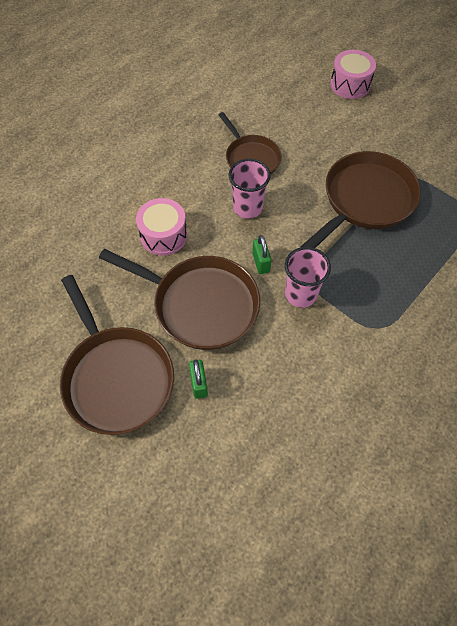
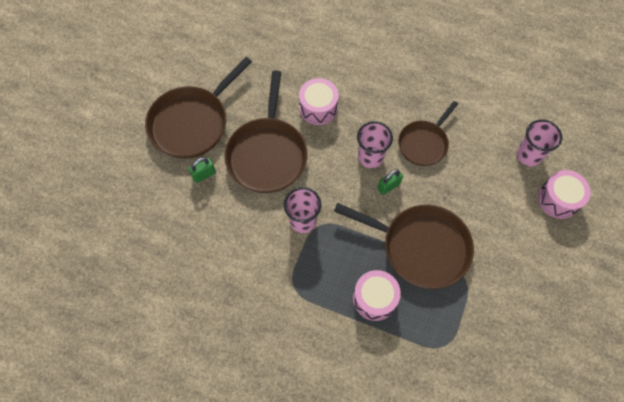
camera: 70 degrees right, 5 degrees up
green padlock [252,235,271,274] -> green padlock moved to [377,169,403,195]
none -> pink drum [353,270,401,321]
none -> pink cup [516,119,562,166]

